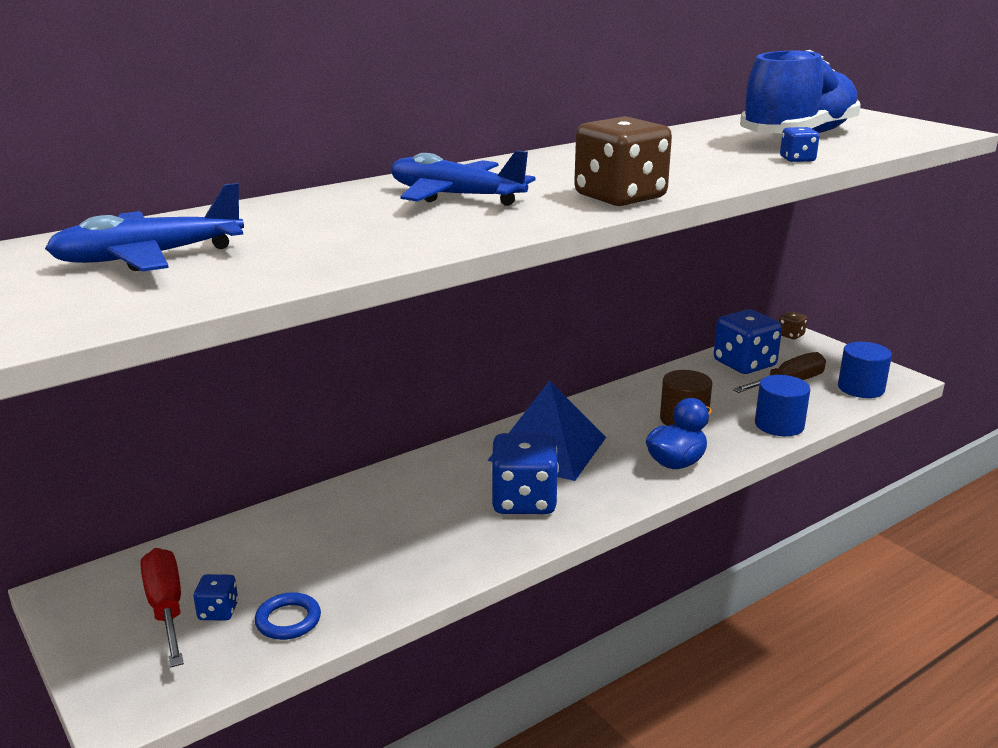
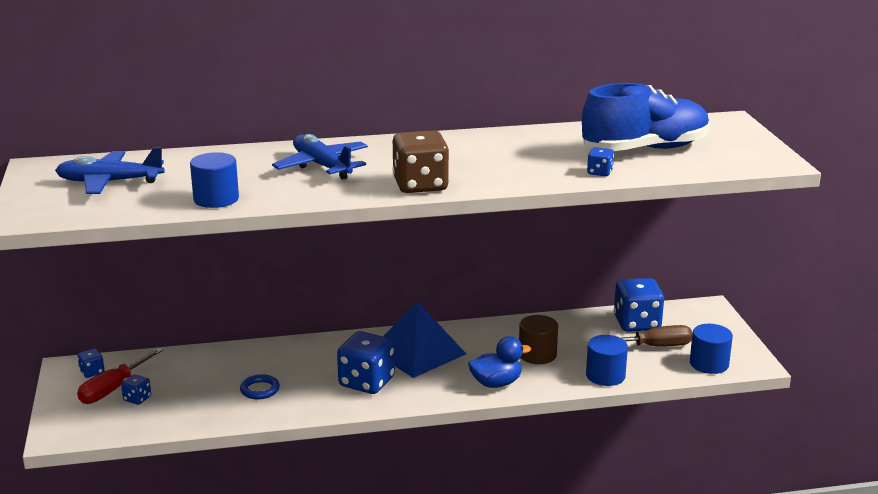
camera: 25 degrees right, 0 degrees up
red screwdriver [141,548,184,667] -> red screwdriver turned 150 degrees counterclockwise [77,348,163,404]
blue ring [255,592,321,640] -> blue ring moved to [240,374,280,399]
brown dice [779,311,807,339] -> none
none -> blue dice [77,349,105,378]
none -> blue cylinder [190,152,239,208]

